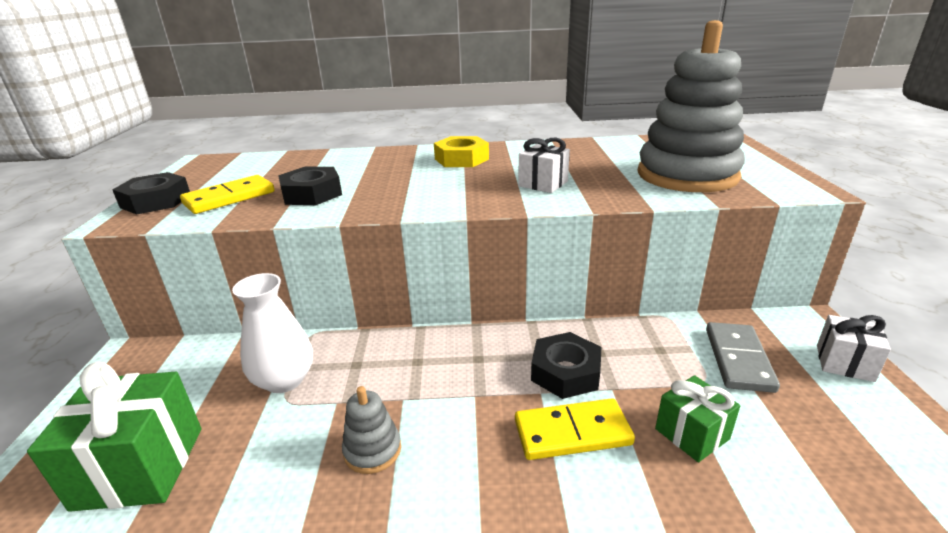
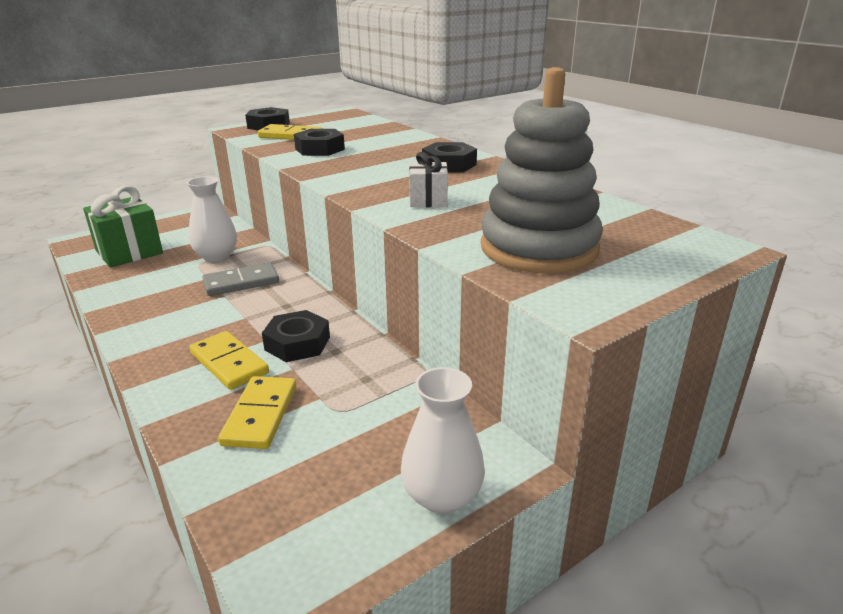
camera: 55 degrees right, 0 degrees up
grey stacking toy [342,386,401,474] -> none
yellow nut [434,136,489,167] -> black nut [422,142,477,172]
green gift [655,375,740,462] -> yellow domino [218,376,296,449]
grey domino [706,322,780,393] -> grey domino moved to [202,263,279,296]
white gift [817,315,891,382] -> white vase [401,367,485,514]

